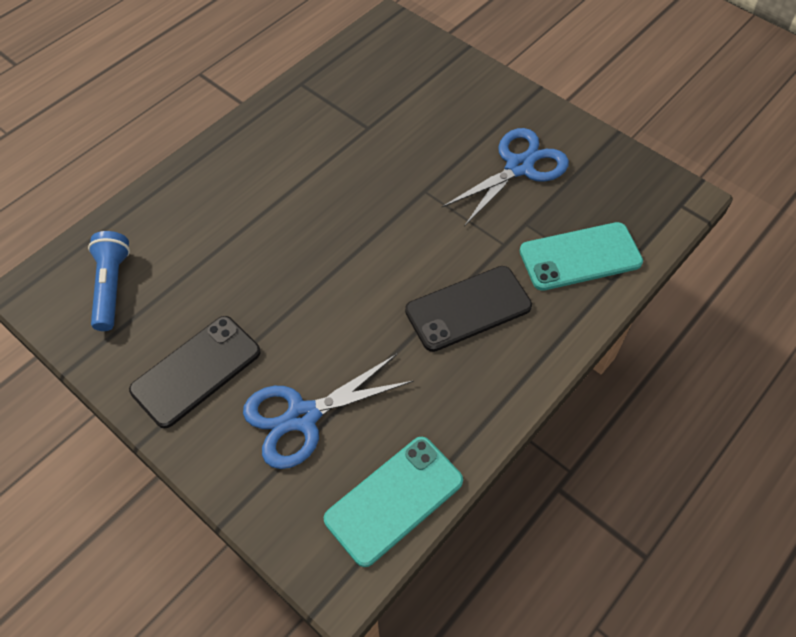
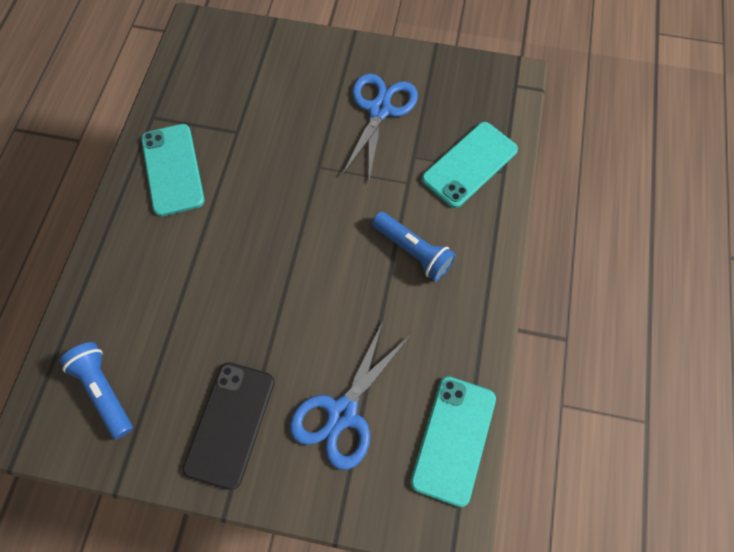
camera: 30 degrees left, 10 degrees up
black phone [405,266,532,352] -> blue flashlight [372,212,456,281]
none -> turquoise phone [141,124,205,216]

